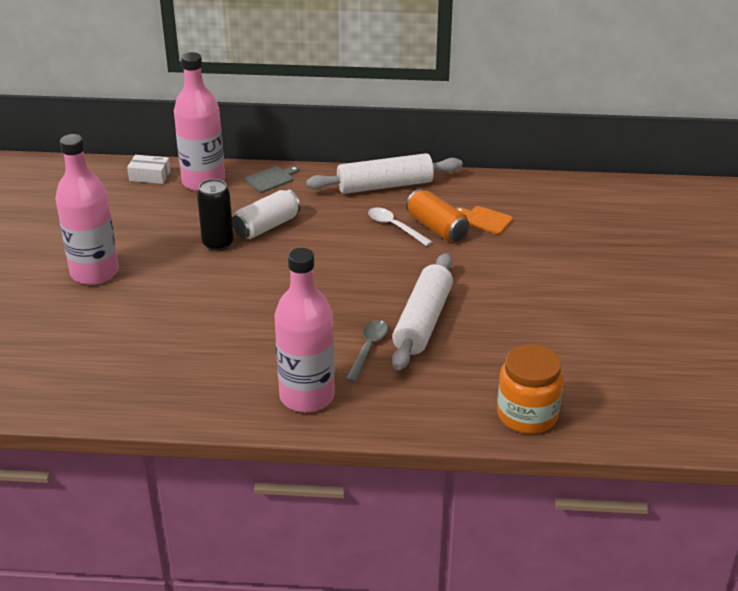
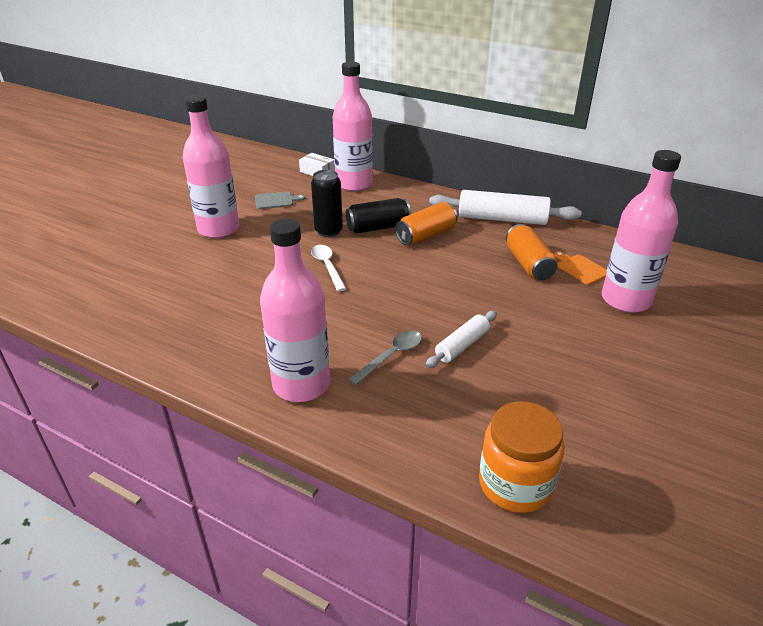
camera: 25 degrees right, 0 degrees up
white can [232,189,300,239] -> black can [346,198,411,234]
grey cutting board [245,166,299,193] -> grey cutting board moved to [255,191,305,209]
white spoon [368,207,432,246] -> white spoon moved to [311,245,346,291]
white rolling pin [392,253,453,370] -> white rolling pin [426,311,497,368], size x0.57
none -> orange can [395,202,458,245]
none -> pink bottle [602,150,681,313]

